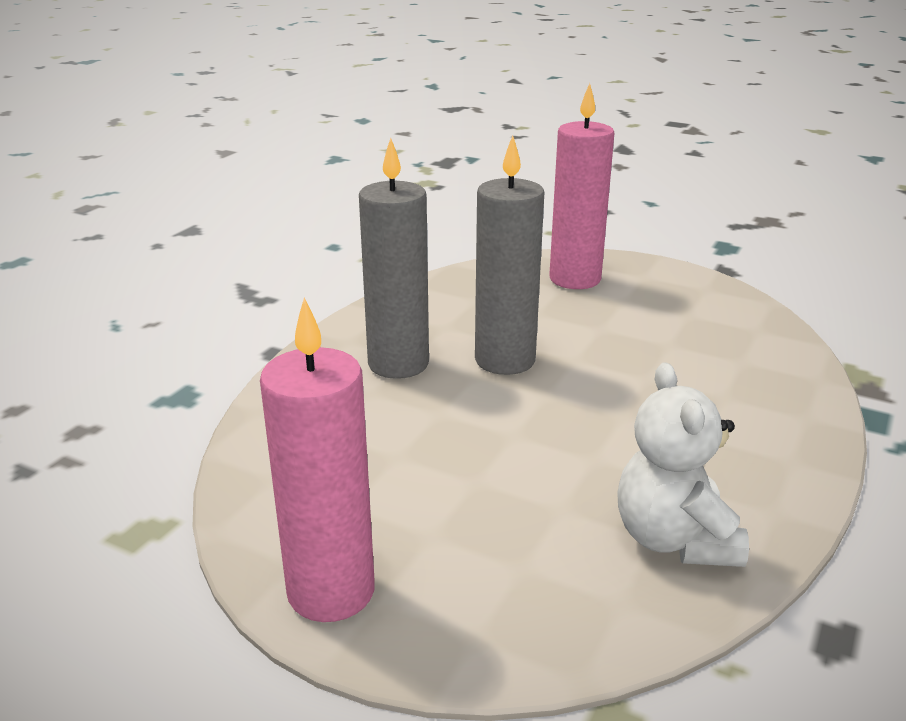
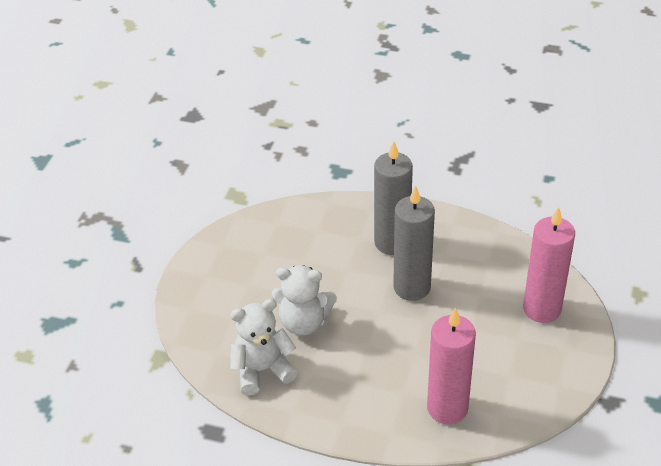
camera: 80 degrees right, 15 degrees up
pink candle [260,297,375,622] -> pink candle moved to [427,308,476,424]
none -> white teddy bear [271,265,337,335]

